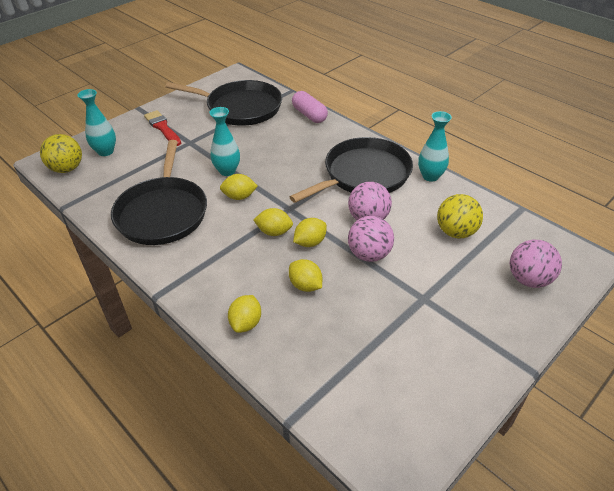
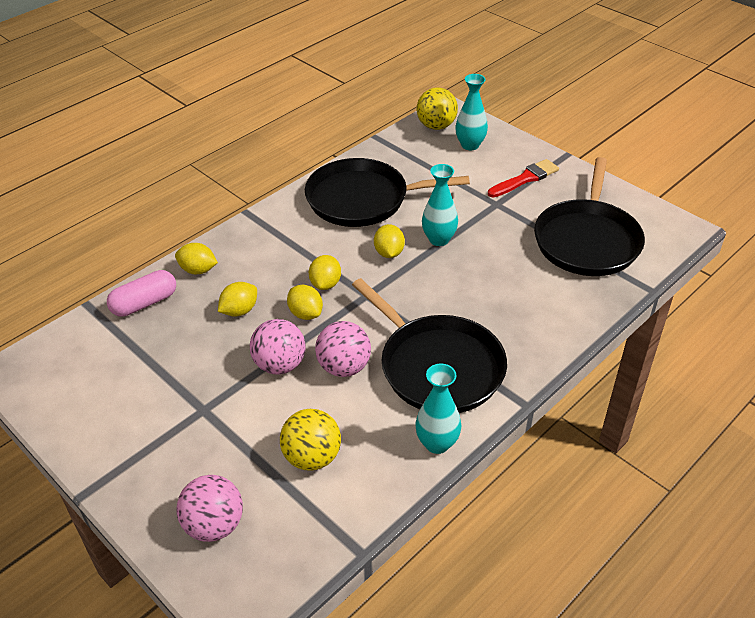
camera: 90 degrees right, 0 degrees up
pink capsule [292,91,328,123] -> pink capsule moved to [107,270,176,317]

